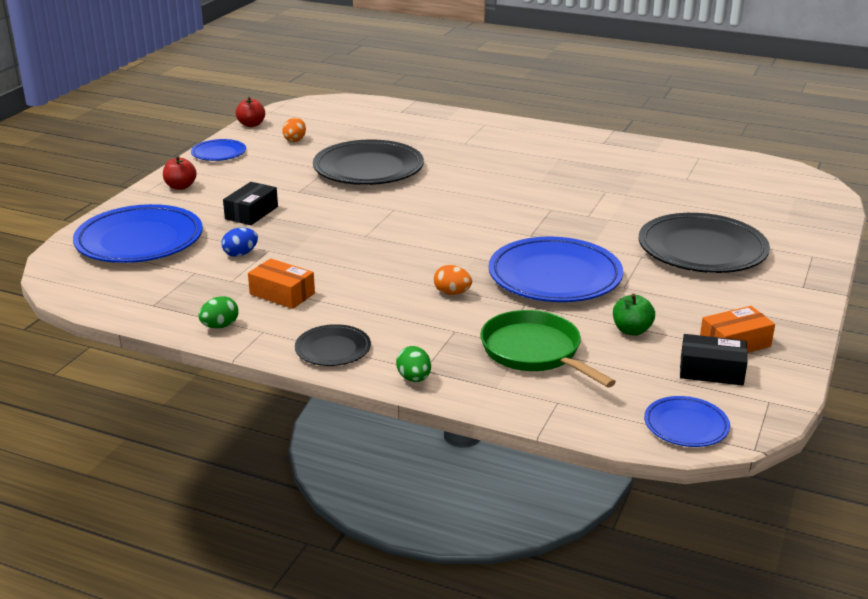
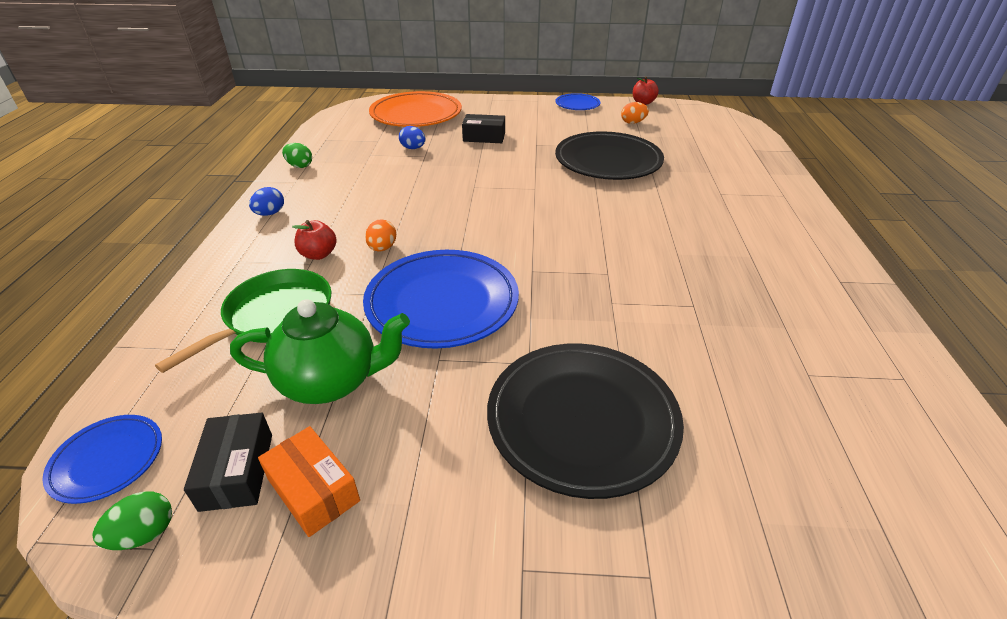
camera: 70 degrees right, 10 degrees up
blue plate [73,204,203,263] -> orange plate [369,91,462,127]
red apple [163,156,197,190] -> red apple moved to [292,220,336,260]
orange box [248,258,315,309] -> none
black plate [295,324,371,366] -> blue egg [249,187,284,216]
green egg [396,346,431,382] -> green egg moved to [92,491,172,550]
green apple [613,294,655,336] -> green teapot [230,299,410,404]

